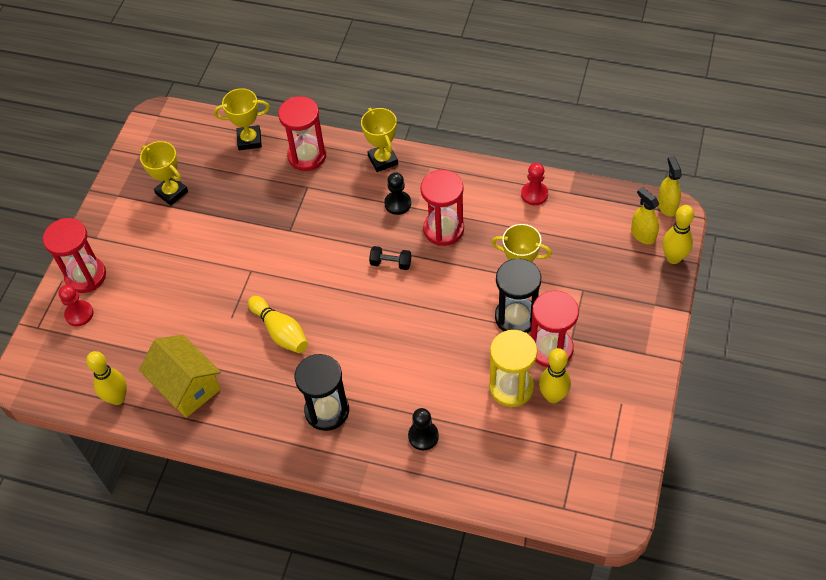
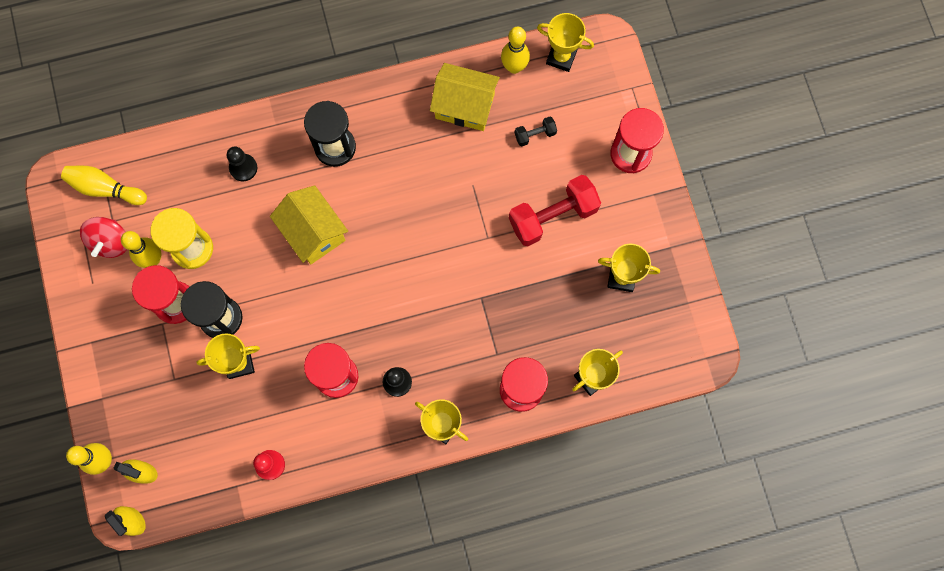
camera: 145 degrees right, 20 degrees up
red pawn [59,285,93,326] -> none
yellow bowling pin [248,296,308,353] -> yellow bowling pin moved to [61,166,147,205]
black dumbbell [369,246,411,270] -> black dumbbell moved to [515,117,557,147]
none -> red spinning top [80,217,127,258]
none -> yellow house [270,185,348,265]
none -> red dumbbell [509,175,601,246]
none -> yellow trophy [537,13,594,72]

